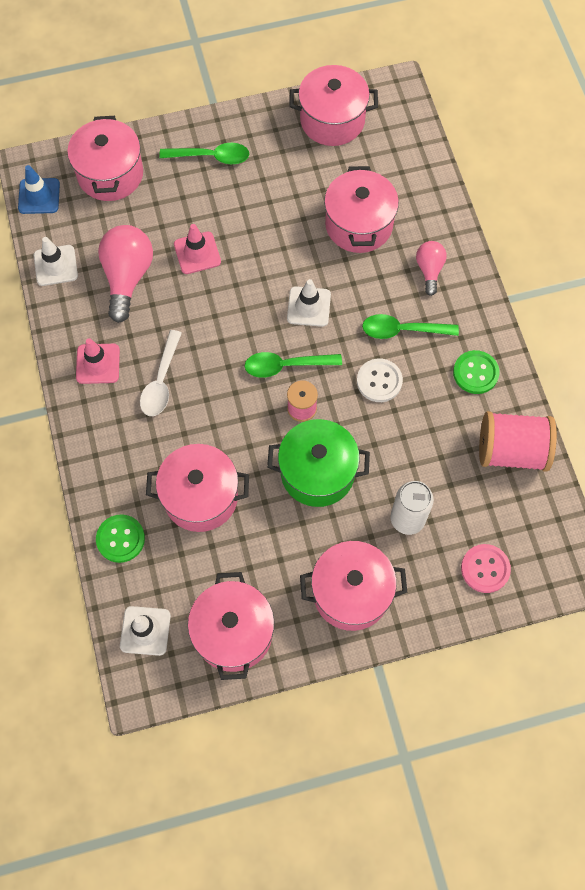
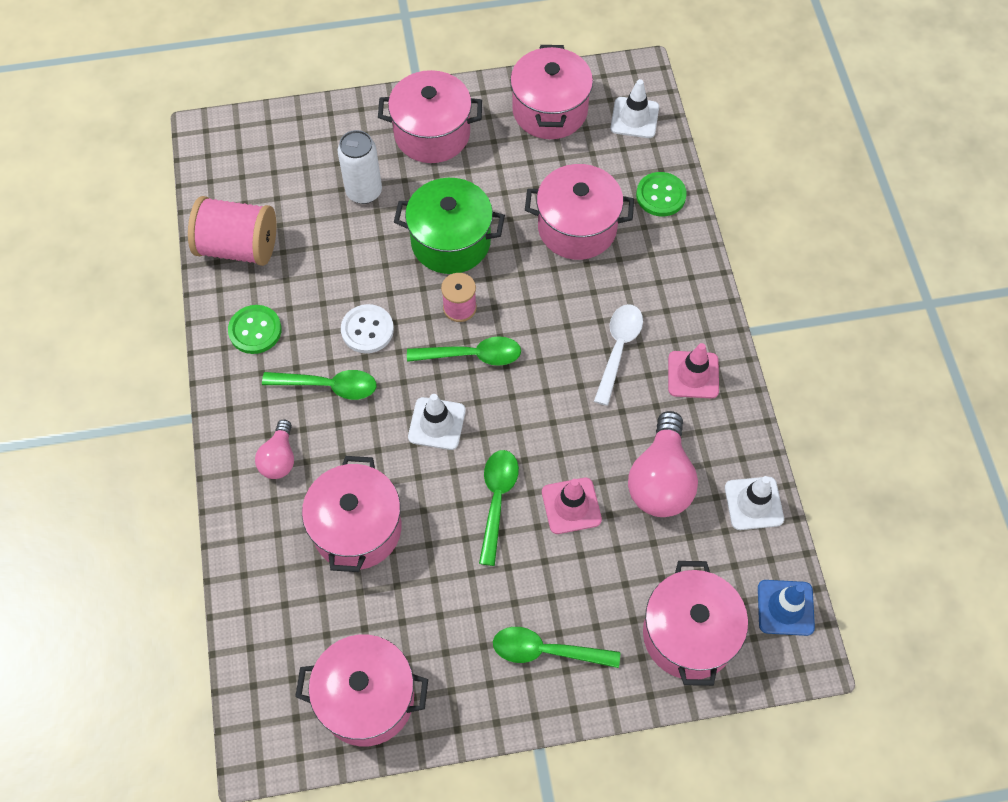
camera: 175 degrees left, 5 degrees down
pink button [461,544,511,593] -> none
none -> green spoon [479,450,519,566]

